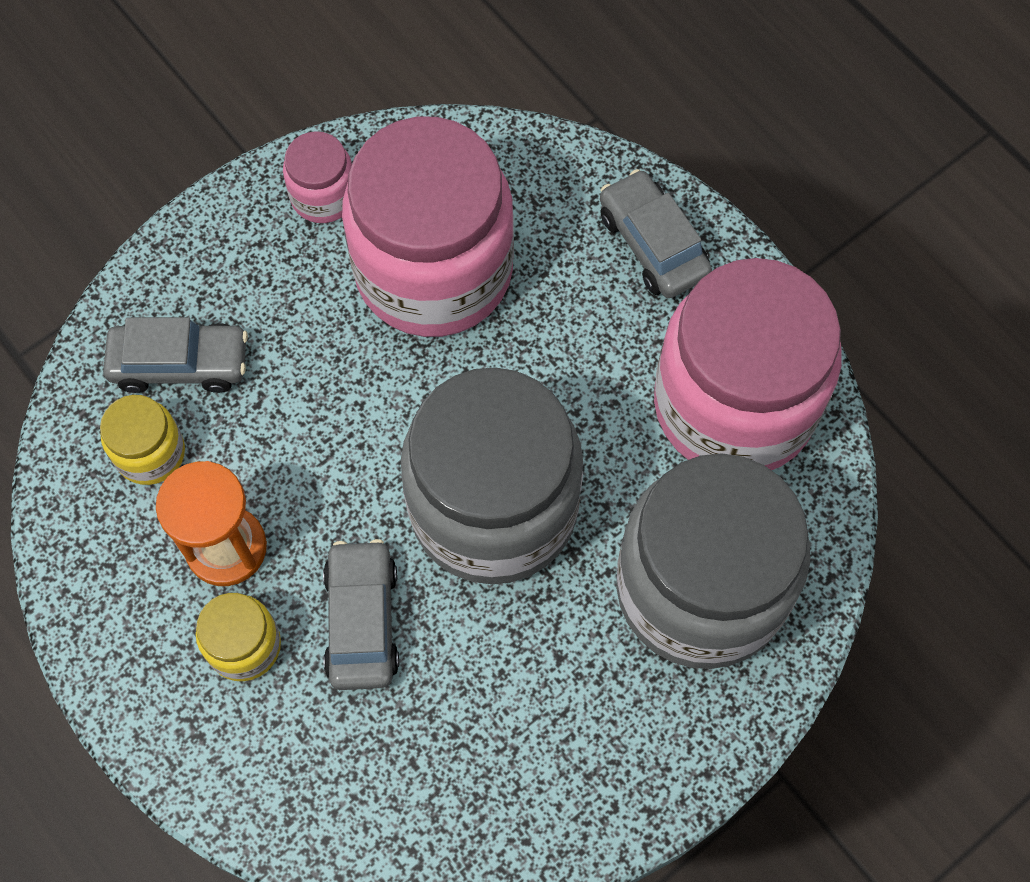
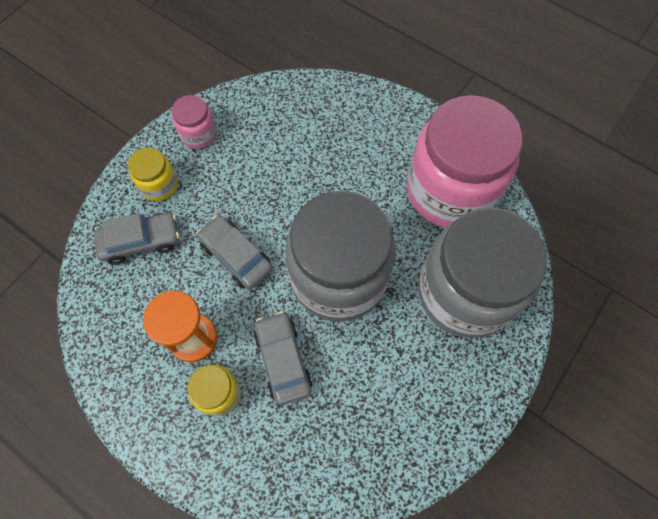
camera: 15 degrees left, 0 degrees up
yellow jar [100,395,185,485] -> yellow jar moved to [128,148,178,201]
pink jar [342,117,514,337] -> none
grey car [600,169,712,298] -> grey car moved to [197,215,273,289]

